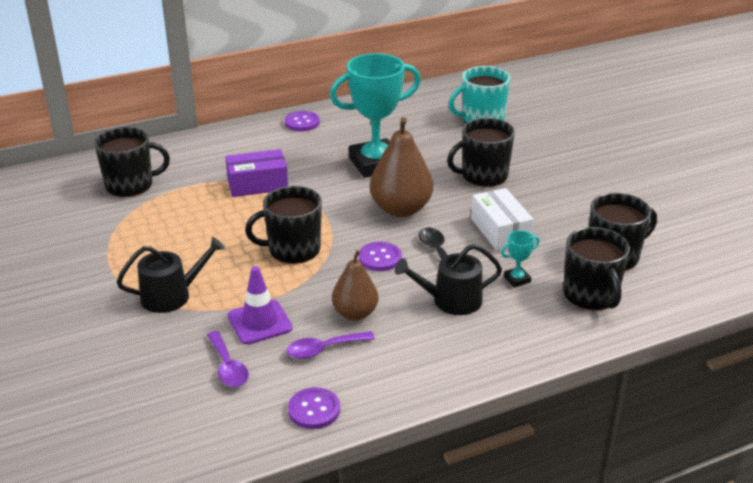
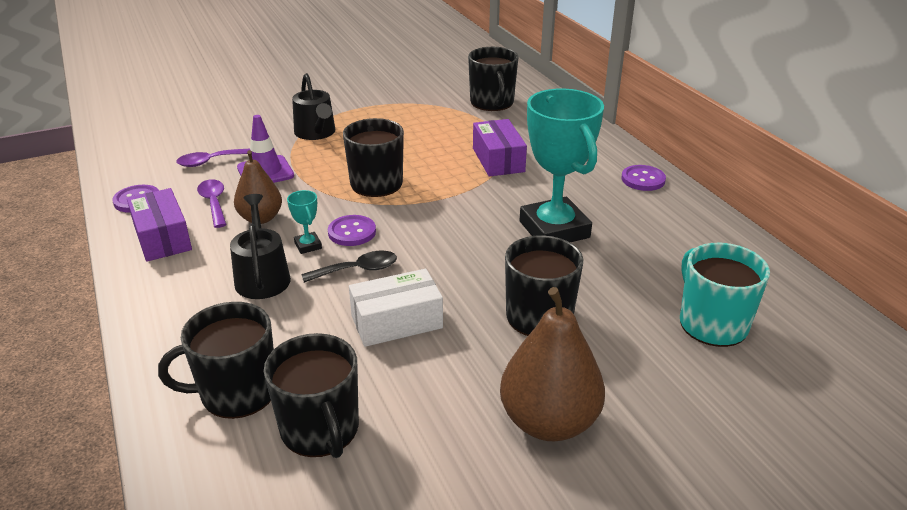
camera: 90 degrees right, 0 degrees up
brown pear [370,117,433,217] -> brown pear moved to [500,287,605,441]
turquoise trophy [501,231,540,287] -> turquoise trophy moved to [287,190,322,254]
none -> purple box [127,188,192,262]

